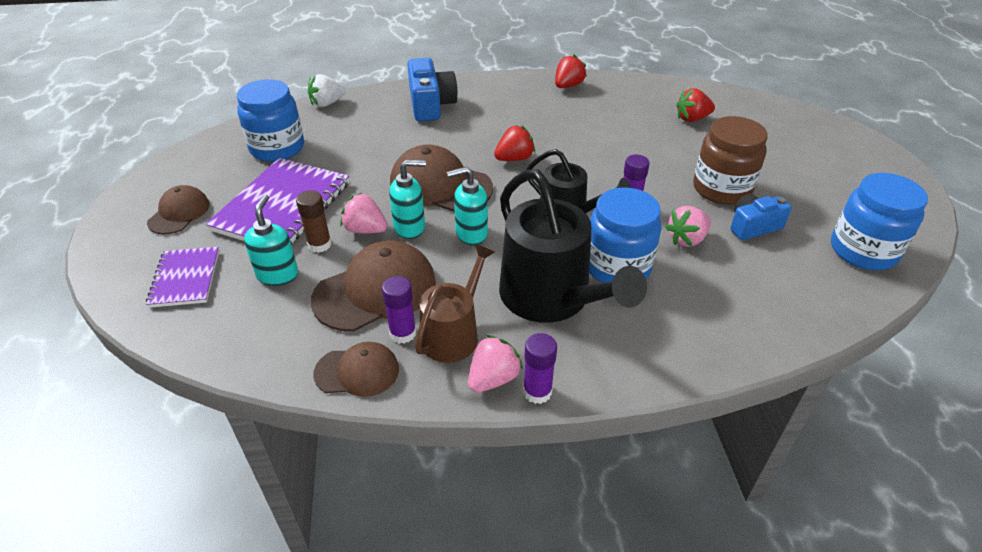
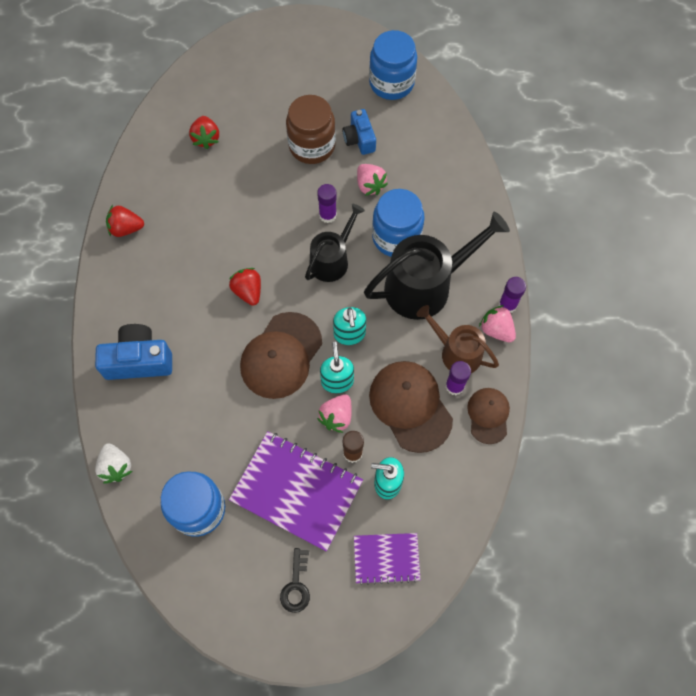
camera: 85 degrees left, 25 degrees up
brown cap [147,185,210,234] -> black key [280,548,310,613]
red strawberry [555,55,587,88] -> red strawberry turned 45 degrees counterclockwise [106,205,144,237]

